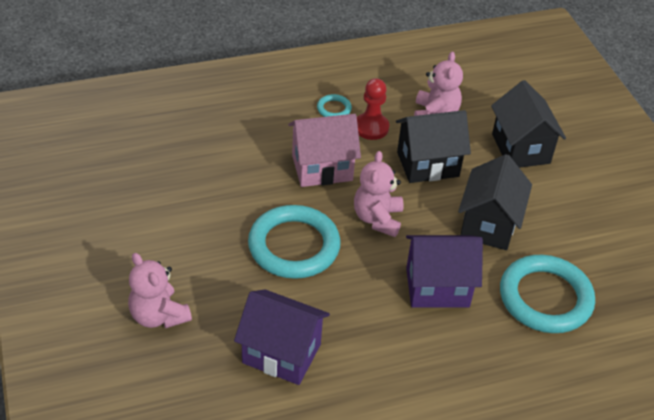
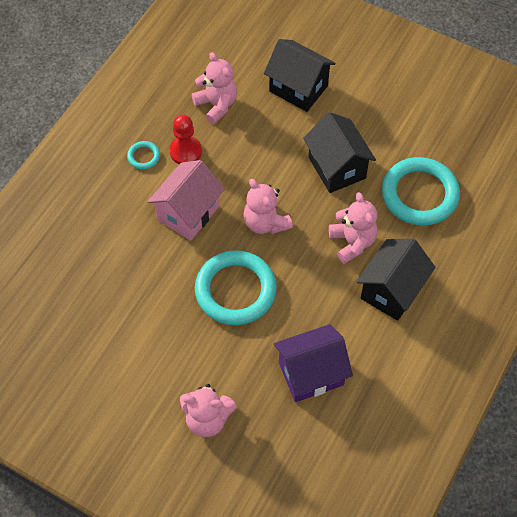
camera: 40 degrees left, 15 degrees up
black house [396,110,471,183] -> black house moved to [356,239,436,321]
purple house [406,235,483,308] -> pink teddy bear [329,192,377,264]

